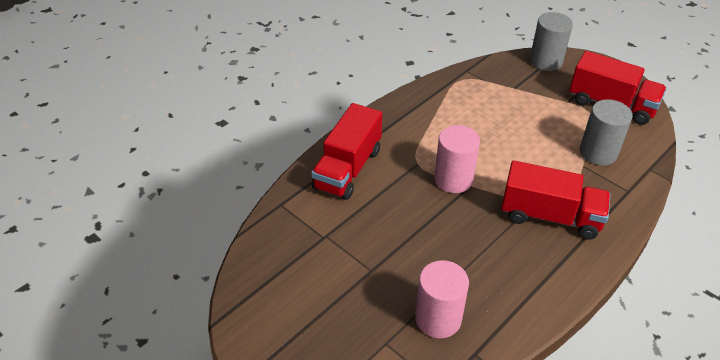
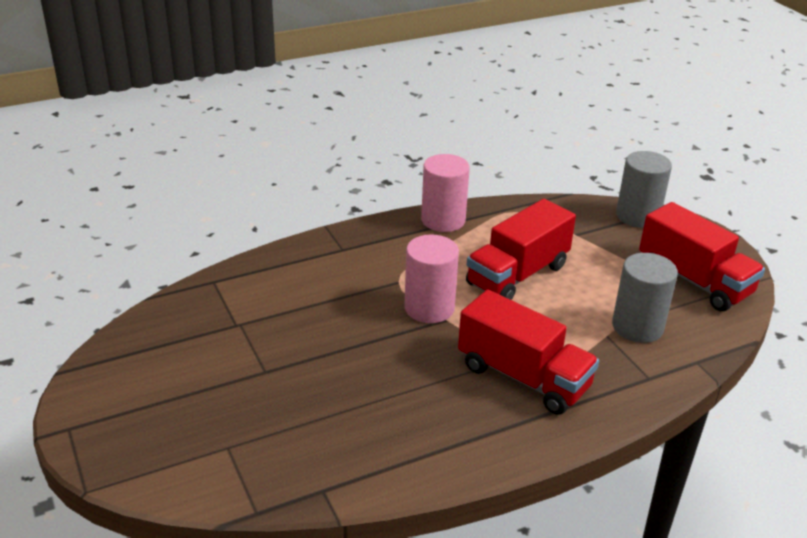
camera: 20 degrees right, 10 degrees down
red truck [311,103,382,200] -> red truck moved to [466,199,576,300]
pink cylinder [415,260,469,338] -> pink cylinder moved to [421,154,470,232]

